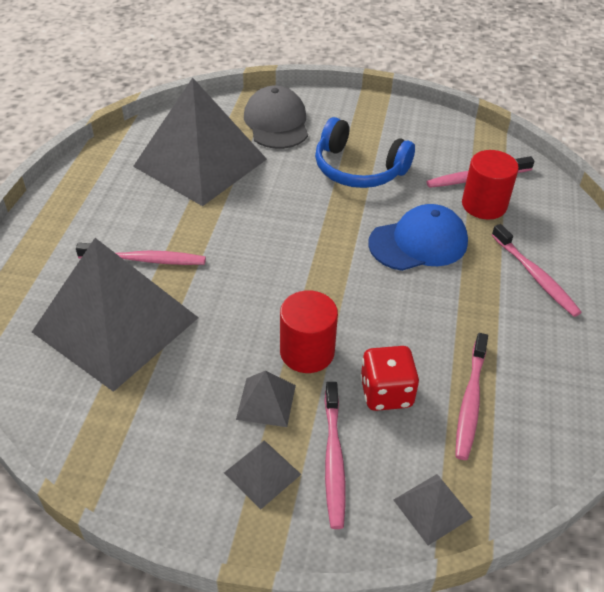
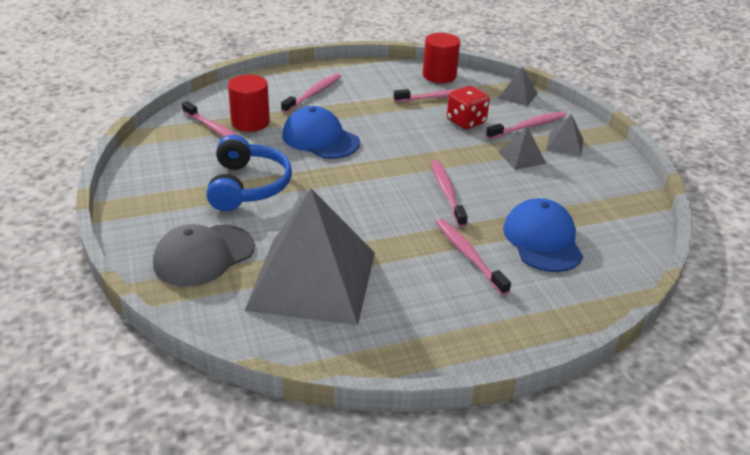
camera: 120 degrees left, 10 degrees down
grey pyramid [32,238,199,392] -> blue cap [503,198,583,272]
red cylinder [280,290,338,373] -> red cylinder moved to [423,33,460,83]
none -> pink toothbrush [431,160,468,227]

